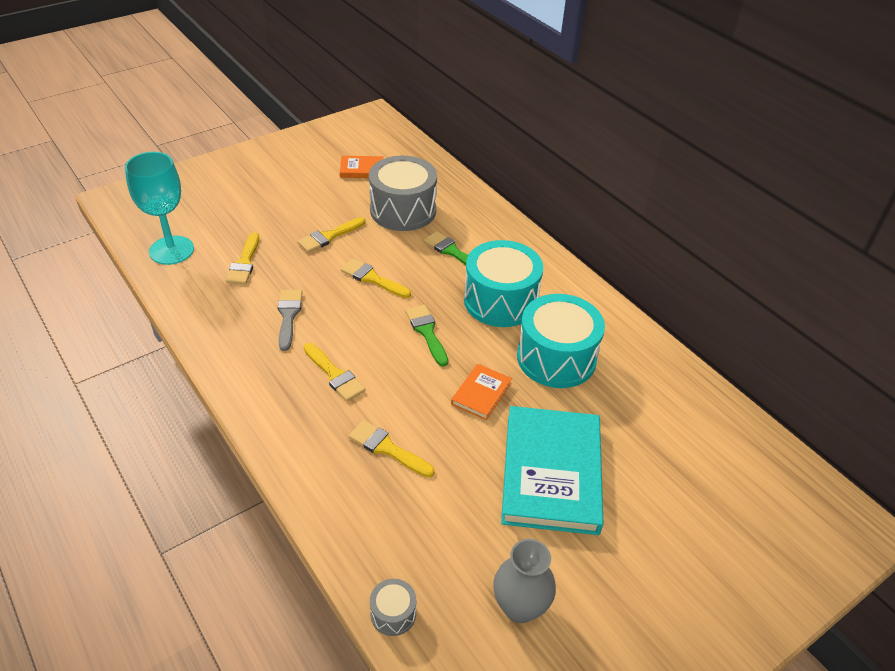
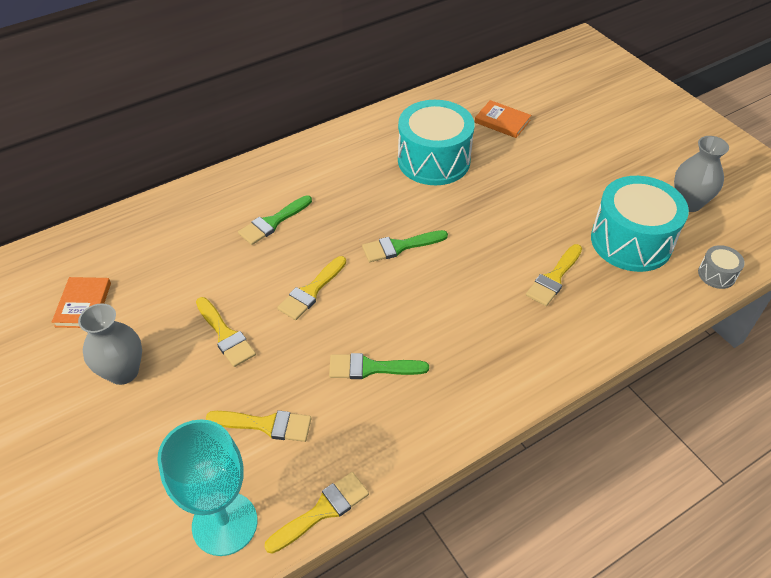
camera: 85 degrees left, 5 degrees up
grey brush [278,290,302,351] -> green brush [329,353,429,379]
yellow brush [304,343,366,401] -> yellow brush moved to [264,472,369,553]
grey drum [369,156,437,231] -> none
orange book [451,364,512,420] -> orange book moved to [475,100,531,138]
turquoise drum [464,240,543,327] -> turquoise drum moved to [591,176,689,272]
turquoise book [501,406,604,535] -> none
none -> grey vase [78,303,142,385]

